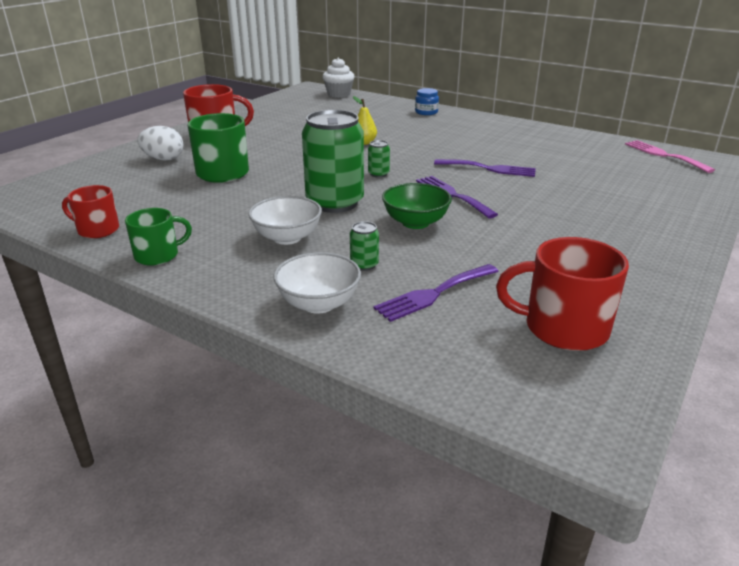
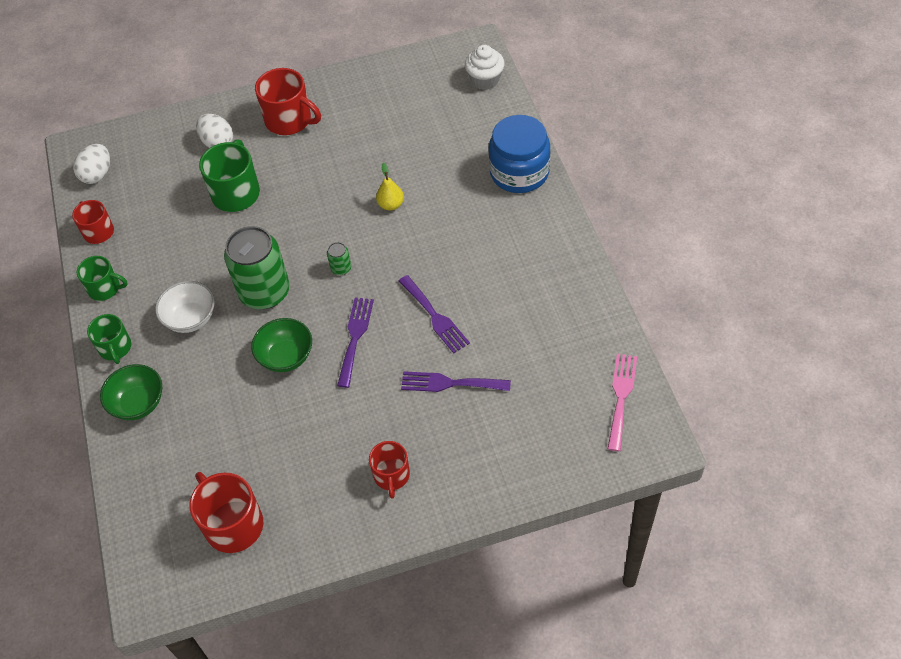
camera: 45 degrees right, 25 degrees up
white bowl [274,252,361,314] -> green bowl [100,364,162,420]
green can [350,221,379,271] -> none
purple fork [374,264,499,322] -> purple fork moved to [401,371,511,392]
blue jar [415,88,439,115] -> blue jar [488,115,551,193], size x2.14
none -> white egg [73,144,110,184]
none -> green mug [87,314,132,364]
none -> red mug [369,441,410,498]

